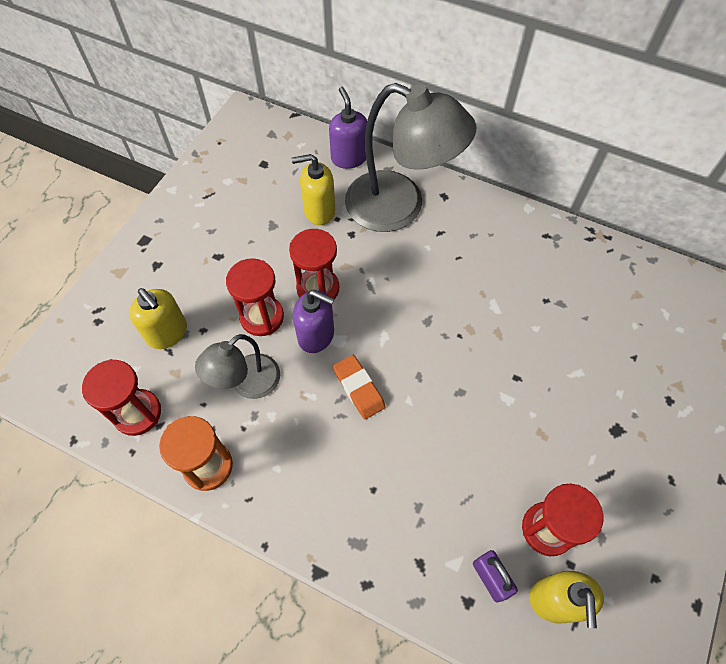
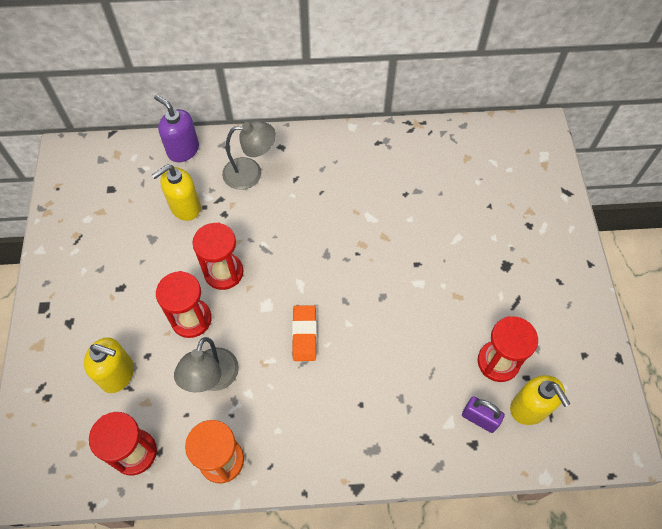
camera: 30 degrees left, 0 degrees up
purple soap dispenser [293,290,334,353] -> none
orange eraser [333,355,386,419] -> orange eraser turned 60 degrees clockwise [292,305,317,361]
grey lamp [345,83,476,232] -> grey lamp [222,121,276,190], size x0.55

